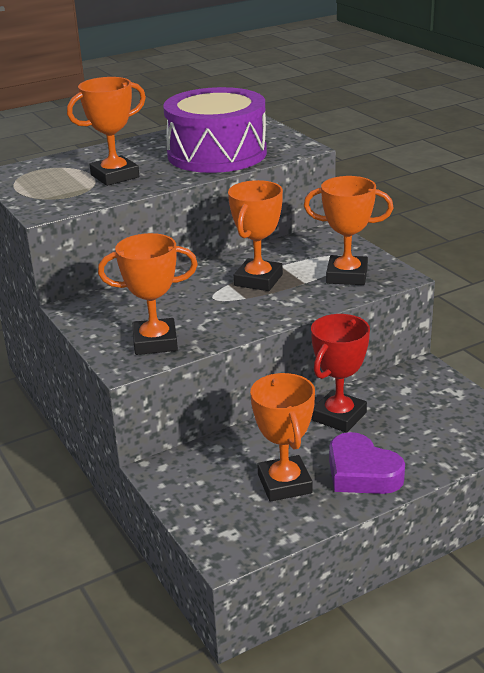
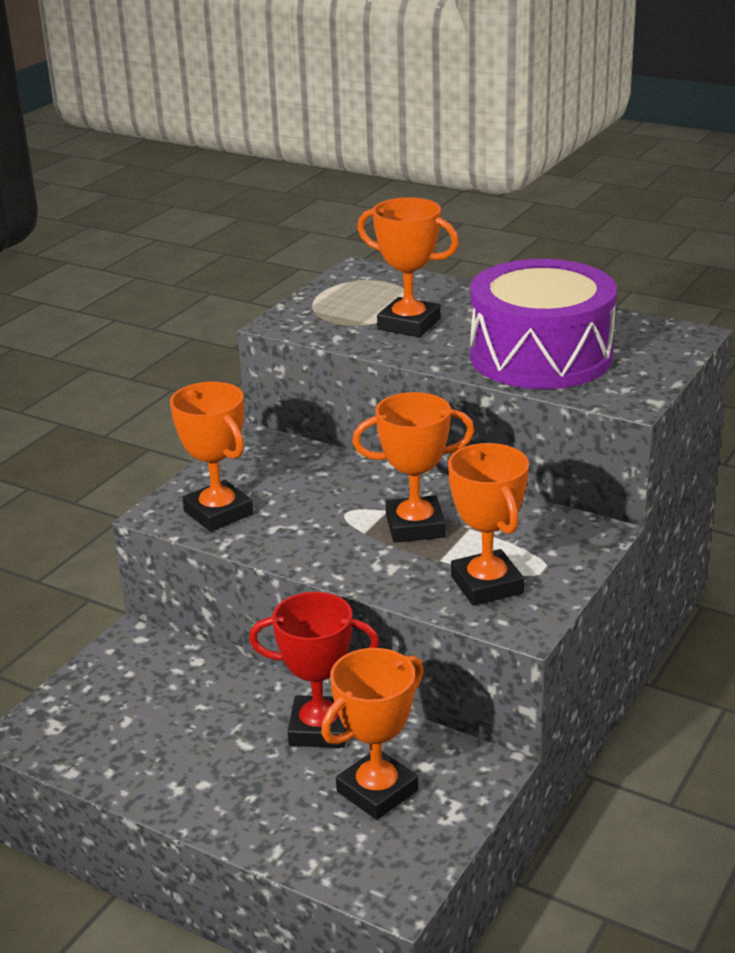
camera: 60 degrees right, 0 degrees up
orange trophy [250,373,315,502] -> orange trophy moved to [321,648,424,820]
purple heart [329,432,405,494] -> none

